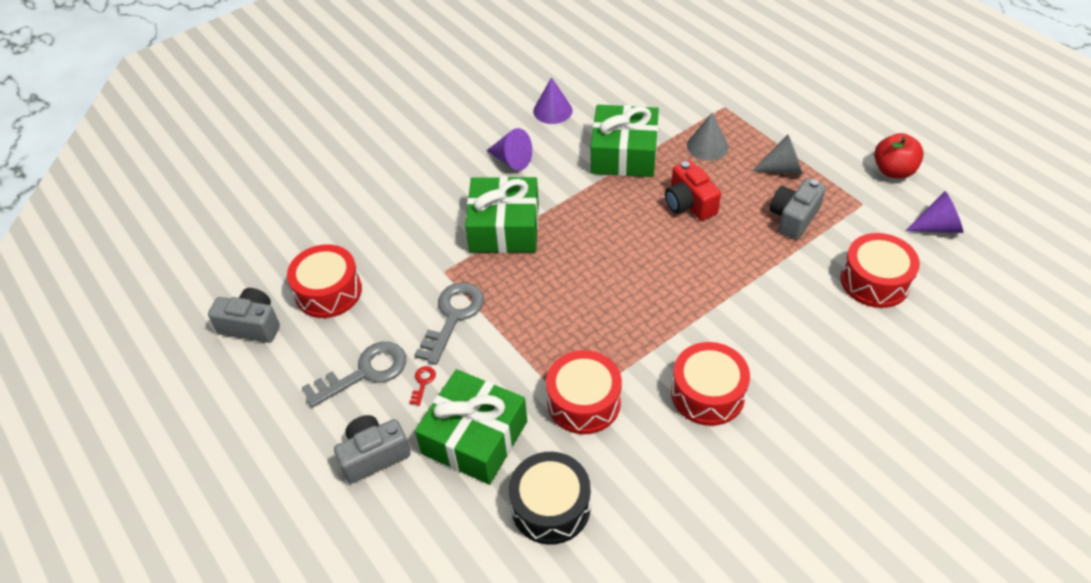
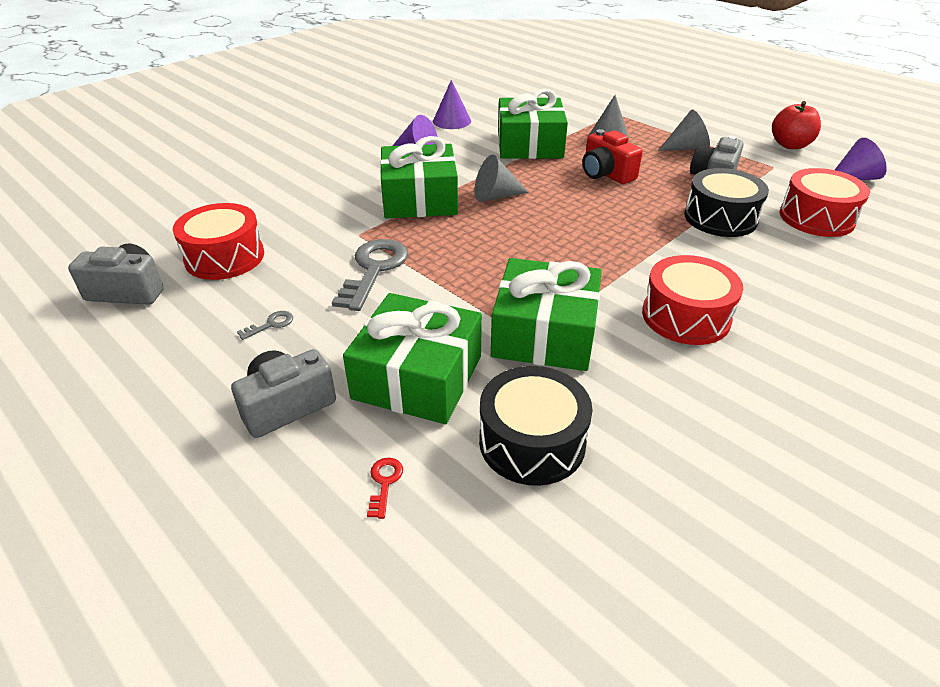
camera: 10 degrees left, 10 degrees down
grey key [302,342,406,408] -> grey key [237,311,293,340], size x0.43
red key [409,366,436,406] -> red key moved to [367,458,403,519]
red drum [546,350,622,434] -> green gift [491,258,602,371]
none -> grey cone [475,155,529,202]
none -> black drum [684,168,769,237]

